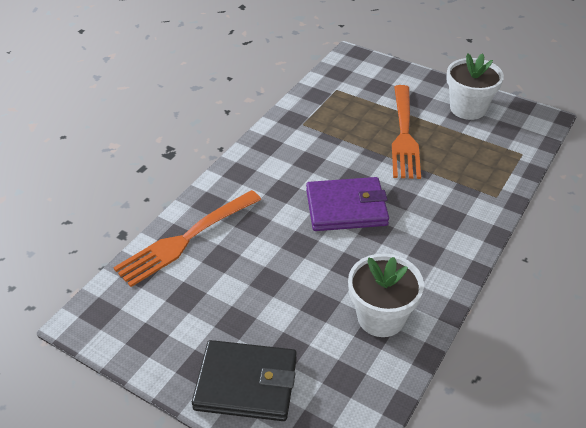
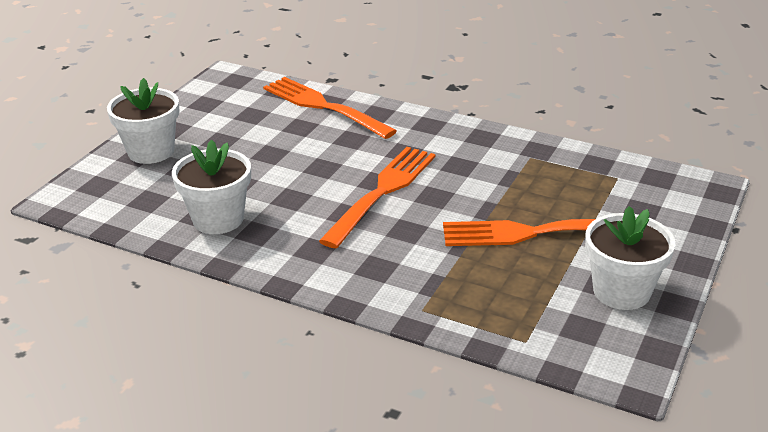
camera: 85 degrees right, 10 degrees down
black wallet [192,340,297,421] -> white flower pot [107,78,179,164]
purple wallet [306,177,389,231] -> orange fork [319,147,435,249]

